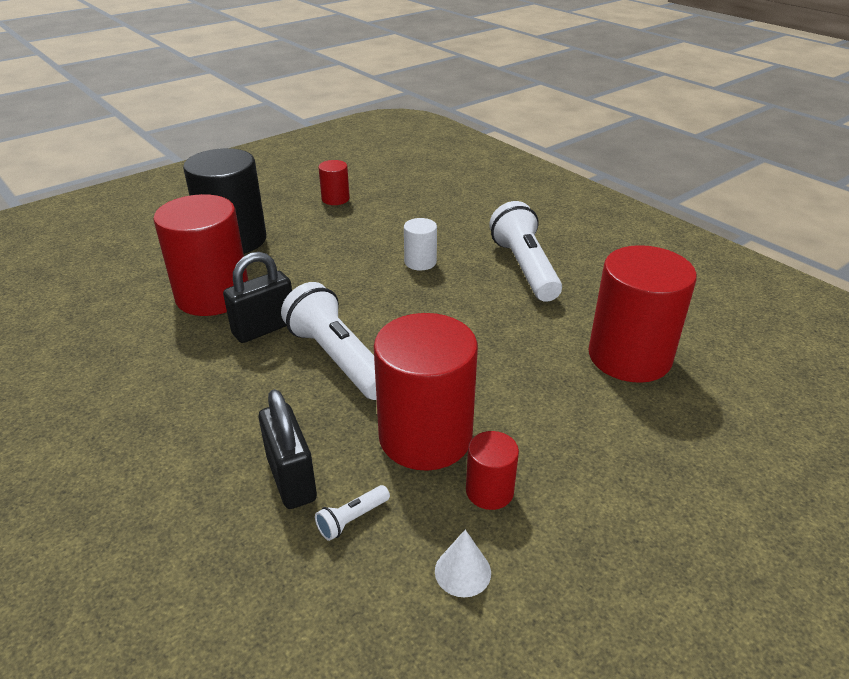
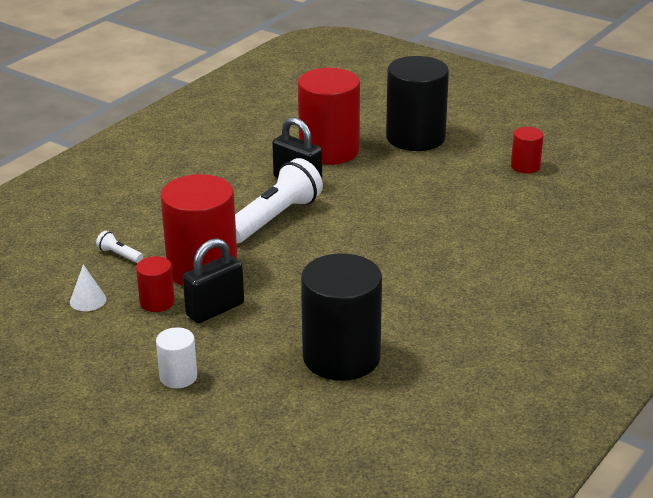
camera: 75 degrees right, 5 degrees down
black padlock [258,389,317,509] -> black padlock moved to [183,238,244,323]
white cylinder [404,218,437,270] -> white cylinder moved to [156,327,197,388]
white flashlight [489,201,562,302] -> none
red cylinder [589,245,697,383] -> black cylinder [301,253,382,381]

